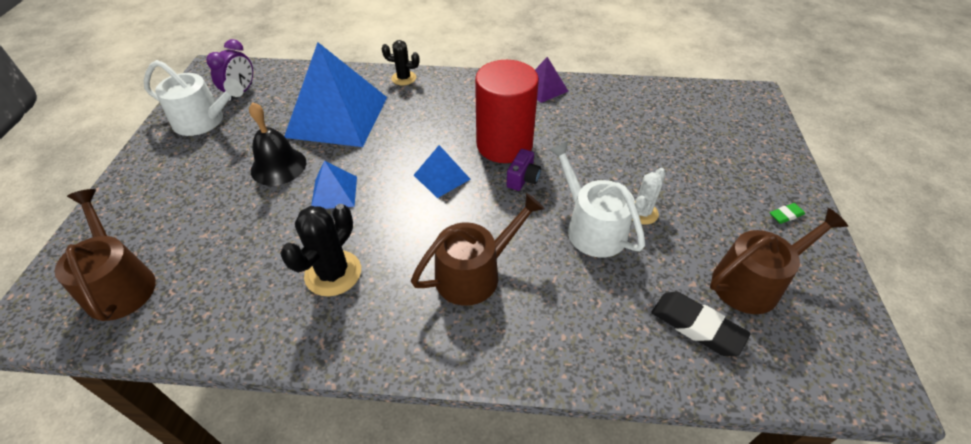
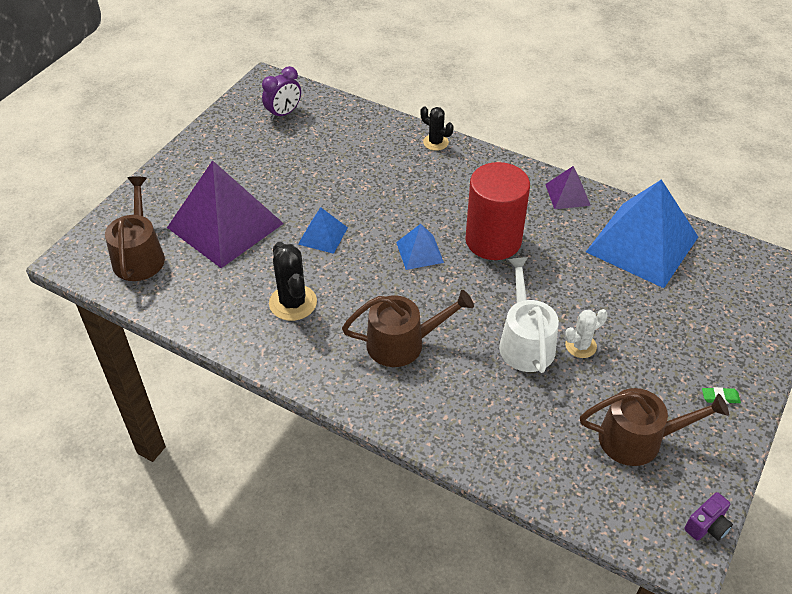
camera: 25 degrees right, 0 degrees up
white watering can [144,60,244,136] -> none
black bell [249,102,306,186] -> none
black cactus [280,204,361,297] -> black cactus turned 75 degrees counterclockwise [269,242,317,321]
blue pyramid [284,42,387,147] -> blue pyramid moved to [586,179,698,288]
purple camera [507,149,541,191] -> purple camera moved to [684,492,733,541]
black eraser [651,292,750,356] -> none
none -> purple pyramid [167,160,284,268]

